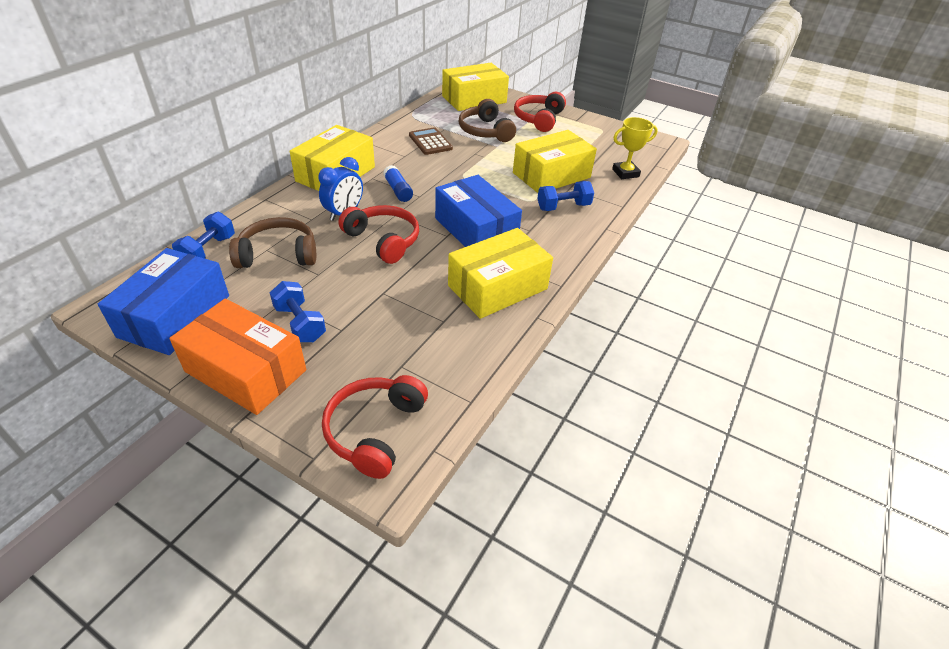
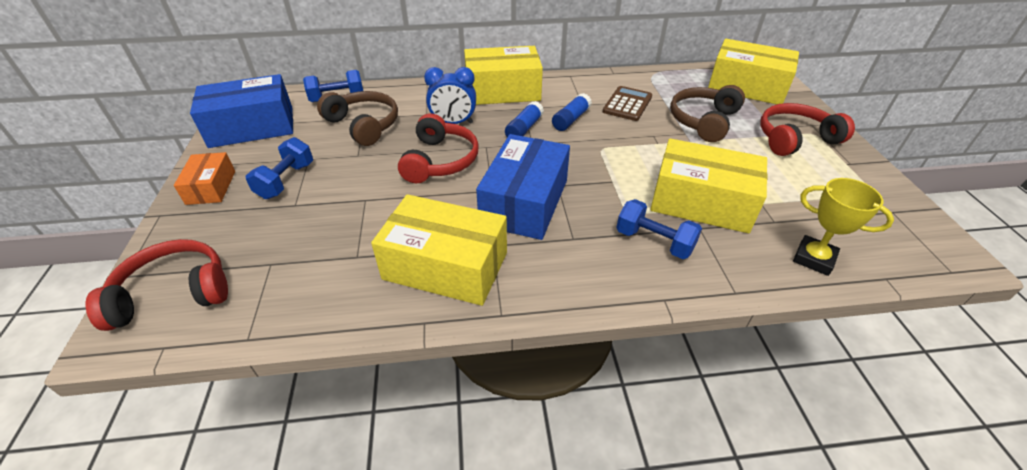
camera: 55 degrees right, 0 degrees up
orange box [169,299,306,415] -> orange box [174,152,235,205], size x0.55
none -> blue glue stick [552,93,592,131]

